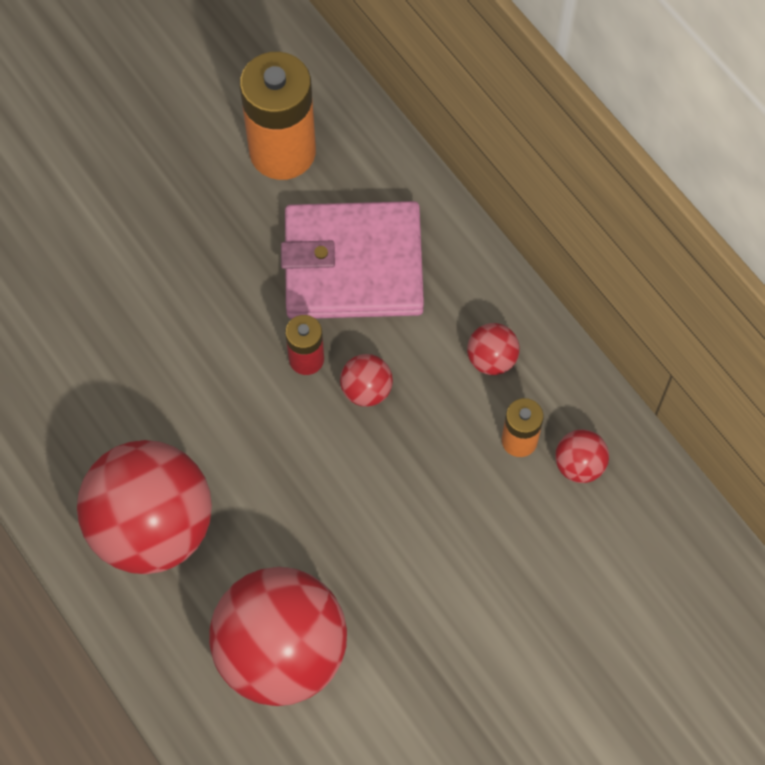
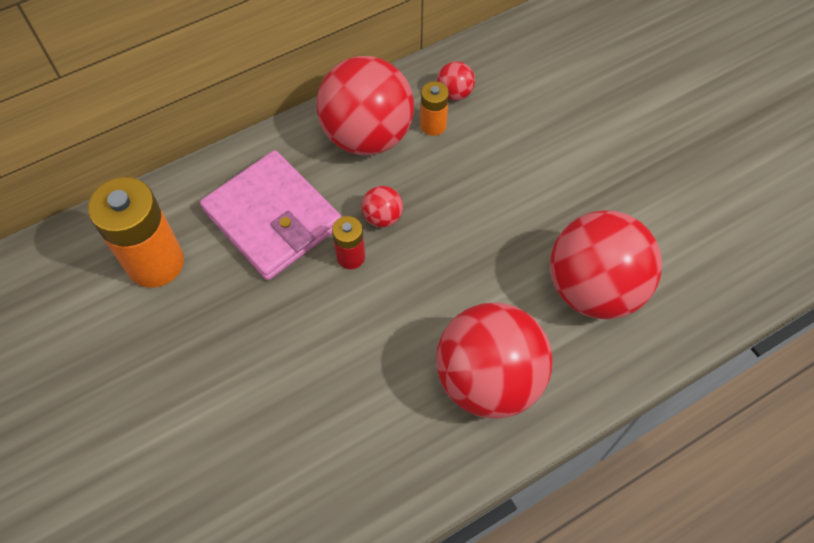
camera: 85 degrees left, 5 degrees down
pink wallet [281,201,424,319] -> pink wallet turned 45 degrees counterclockwise [200,150,342,280]
red ball [467,323,520,375] -> red ball [317,56,414,155], size x2.40

